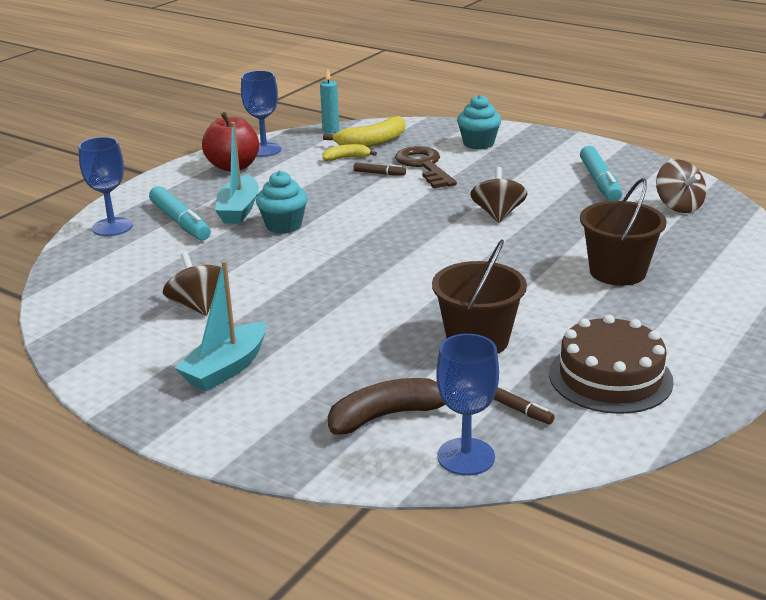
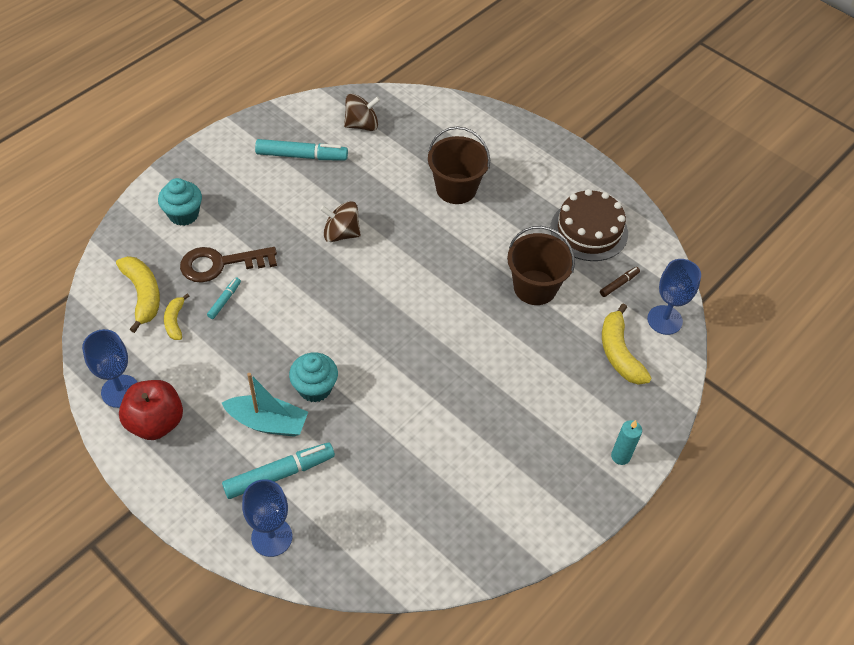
camera: 85 degrees left, 25 degrees up
brown spinning top [163,252,221,316] -> none
turquoise boat [175,260,266,391] -> none
turquoise candle [320,69,339,133] -> turquoise candle moved to [611,420,642,465]
brown banana [328,378,445,434] -> yellow banana [602,303,651,385]
brown marker [354,163,406,176] -> turquoise marker [207,277,241,319]

